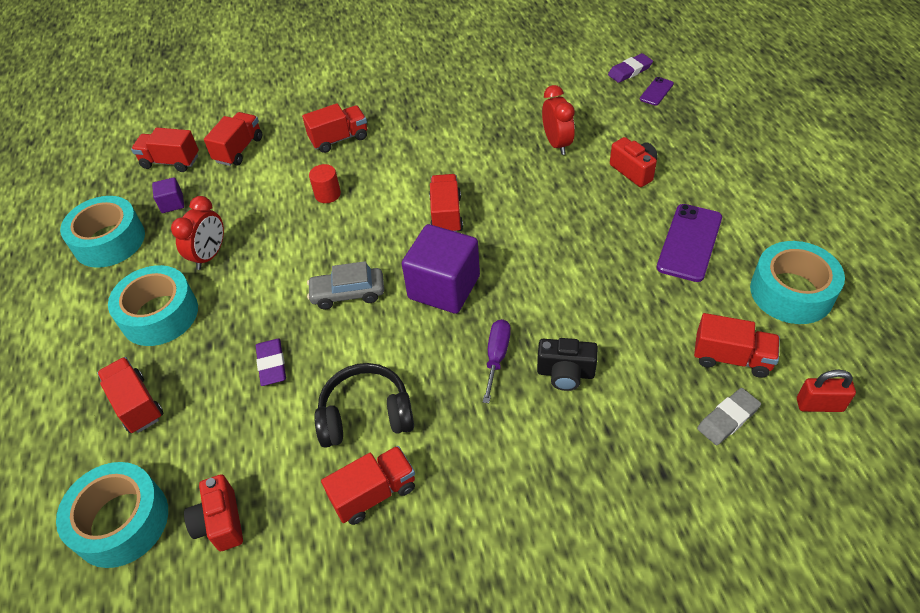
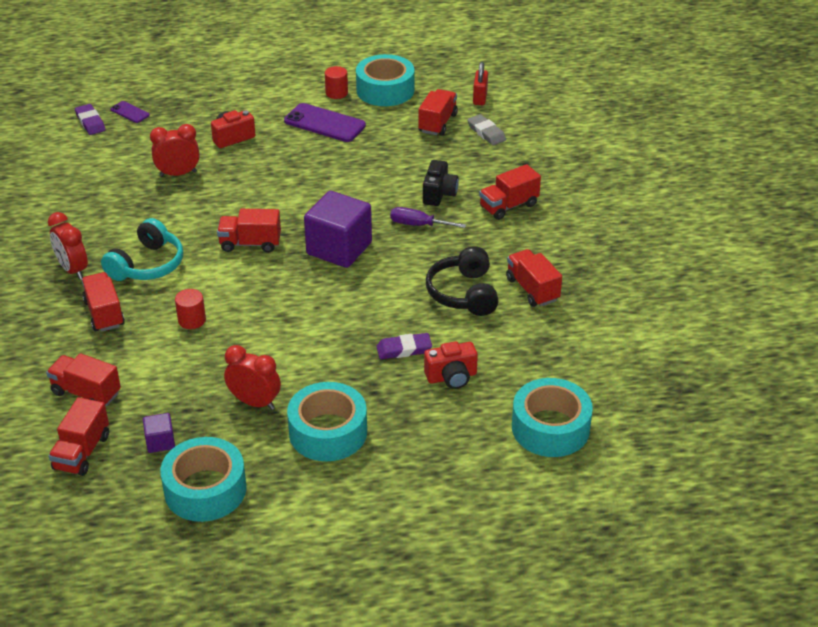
camera: 90 degrees left, 10 degrees down
red truck [97,357,164,433] -> red truck moved to [479,164,541,220]
red camera [184,474,243,551] -> red camera moved to [424,341,478,389]
grey car [307,261,384,309] -> none
none -> red clock [48,212,88,280]
none -> turquoise headphones [101,218,183,281]
none -> red cylinder [325,66,348,99]

